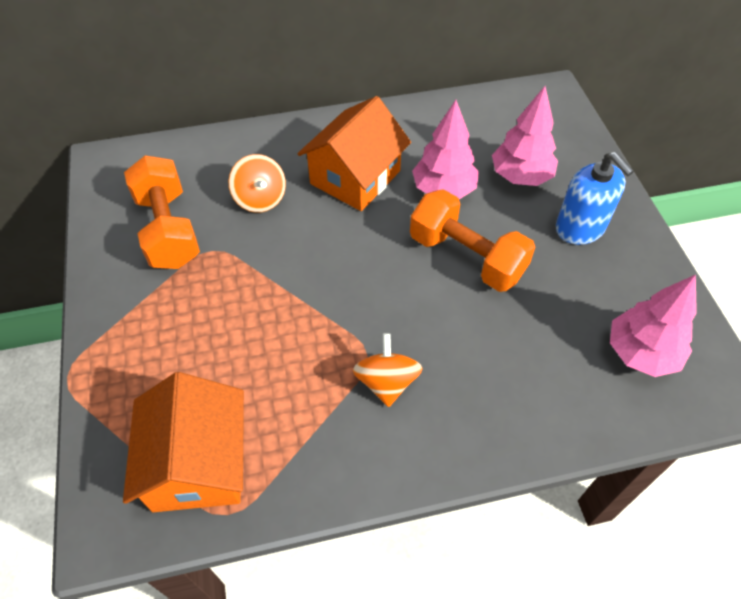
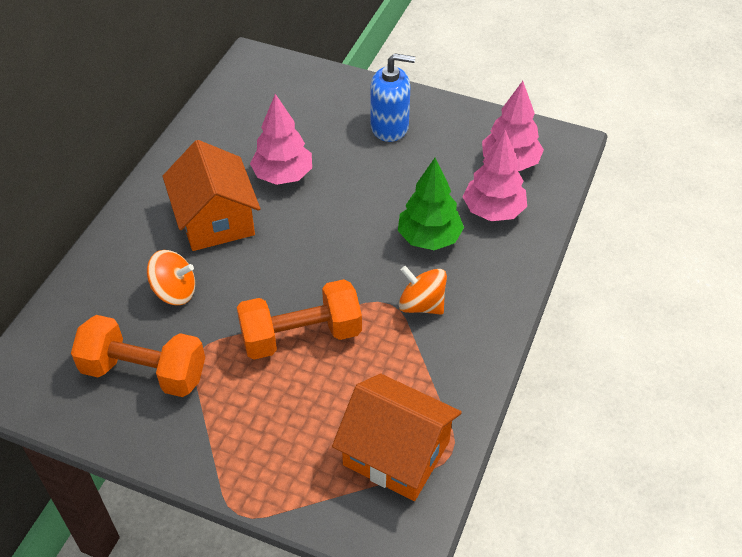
camera: 55 degrees left, 5 degrees down
orange dumbbell [410,189,535,292] -> orange dumbbell moved to [237,279,362,360]
pink tree [492,86,558,186] -> pink tree moved to [463,130,527,221]
none -> green tree [398,158,464,250]

